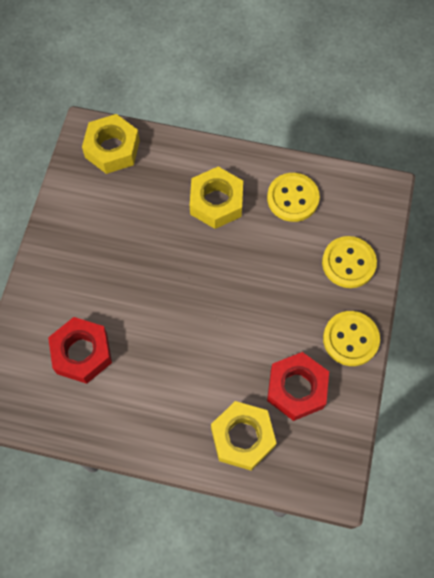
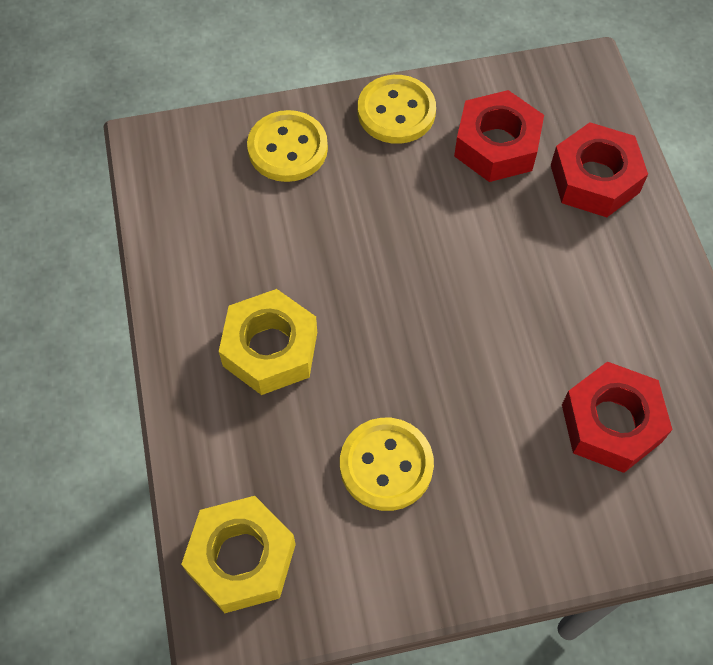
camera: 115 degrees left, 5 degrees down
yellow nut [211,401,277,470] -> red nut [551,122,648,217]
yellow button [267,173,320,222] -> yellow button moved to [340,418,434,511]

